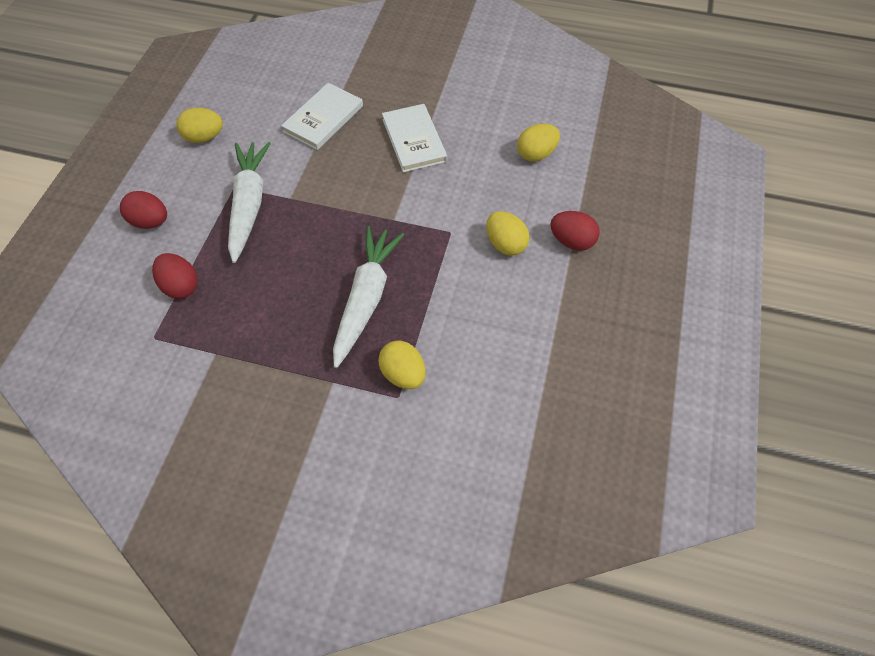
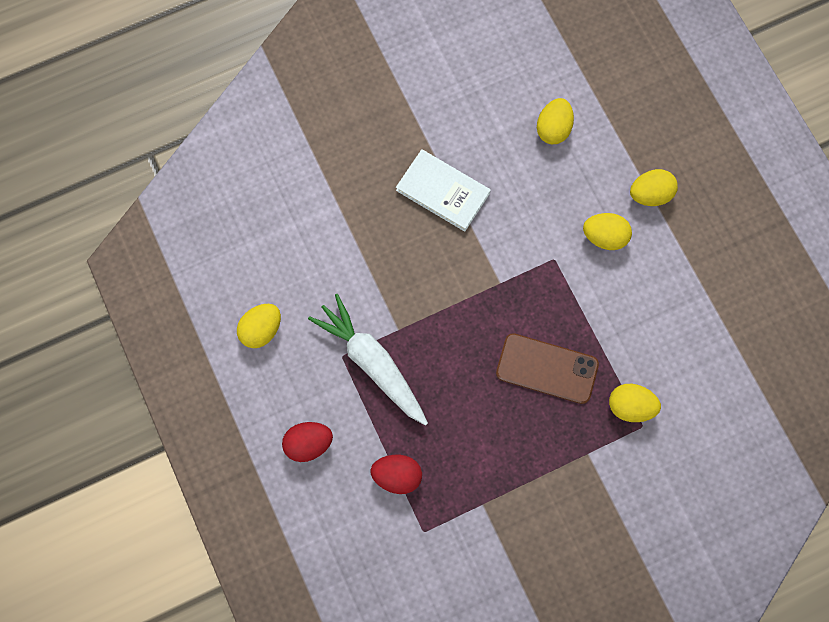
camera: 40 degrees left, 15 degrees up
white book [281,83,363,150] -> none
white carrot [333,226,404,368] -> brown phone [496,333,599,404]
red egg [550,211,600,251] -> yellow egg [630,169,678,206]

